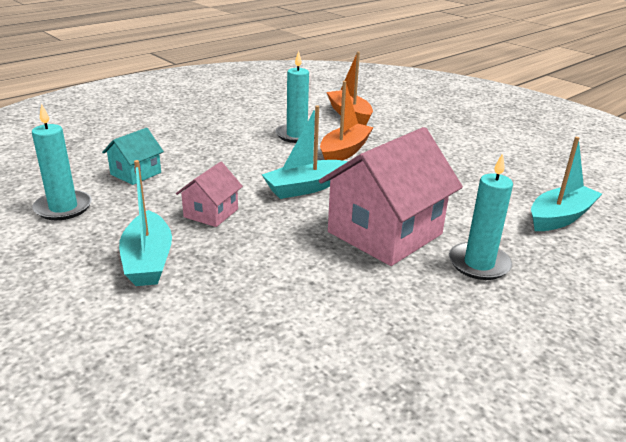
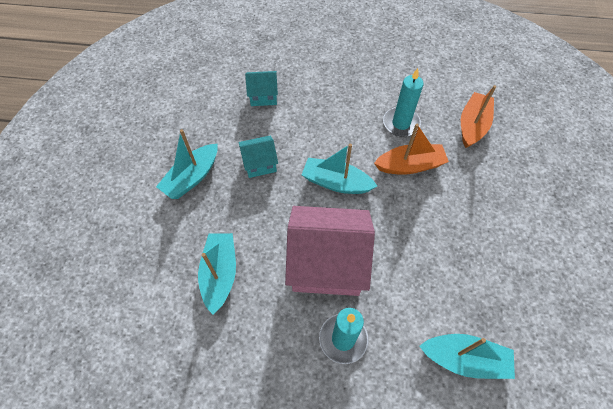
camera: 50 degrees right, 30 degrees up
turquoise candle [32,104,92,220] -> none
pink house [176,162,243,227] -> turquoise house [239,136,278,178]
none -> turquoise boat [198,233,236,315]

